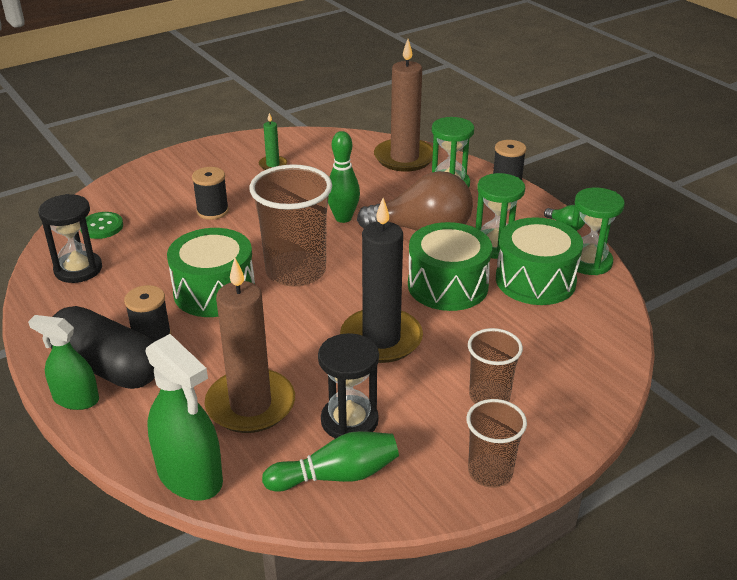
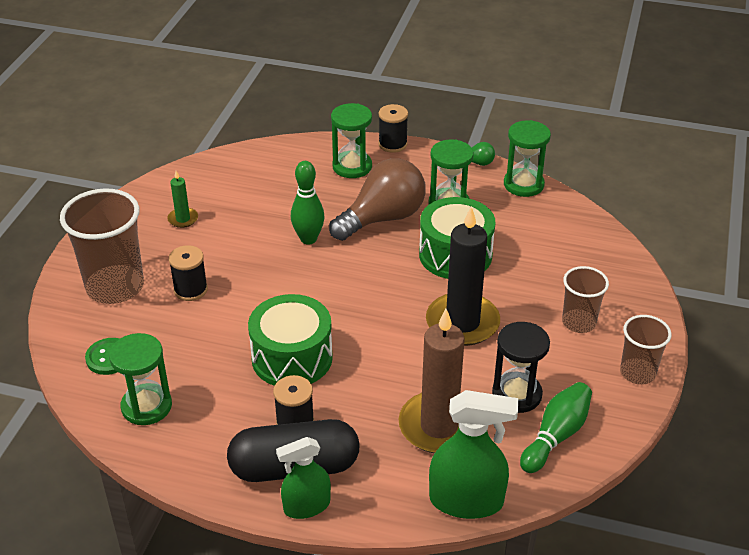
camera: 40 degrees left, 5 degrees up
black hourglass [38,194,102,283] -> green hourglass [109,333,172,425]
brown cup [249,164,332,287] -> brown cup moved to [60,188,144,304]
brown candle [374,39,433,172] -> none
green drum [496,217,583,305] -> none

